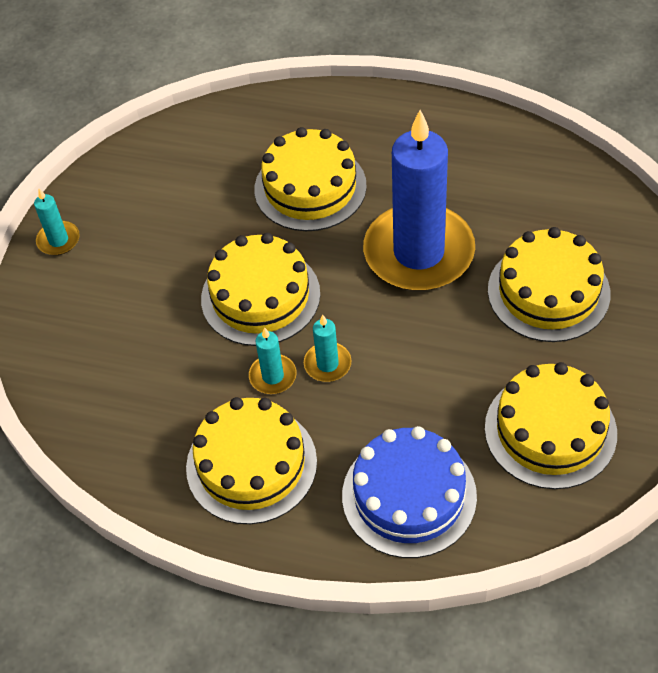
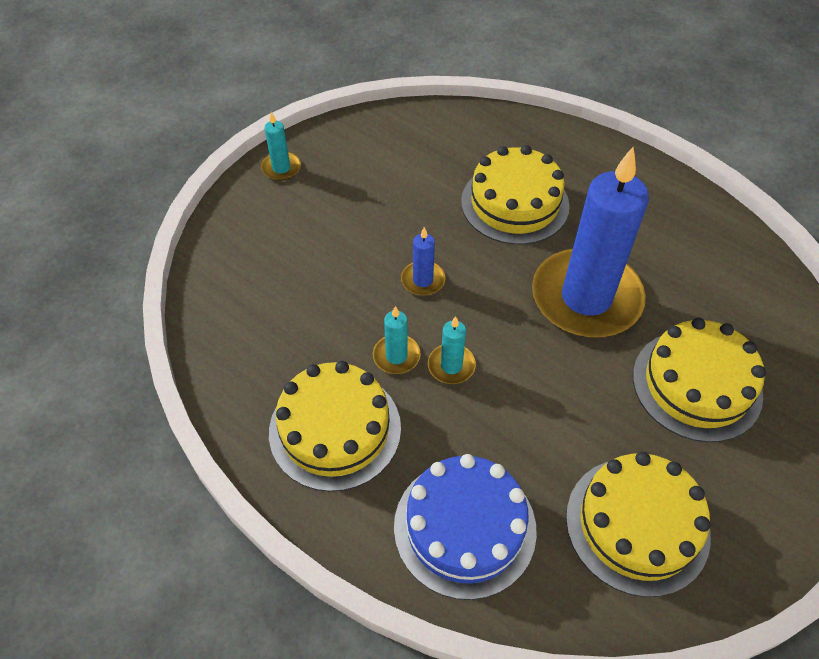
camera: 20 degrees right, 0 degrees up
yellow cake [201,233,320,346] -> blue candle [401,227,445,296]

